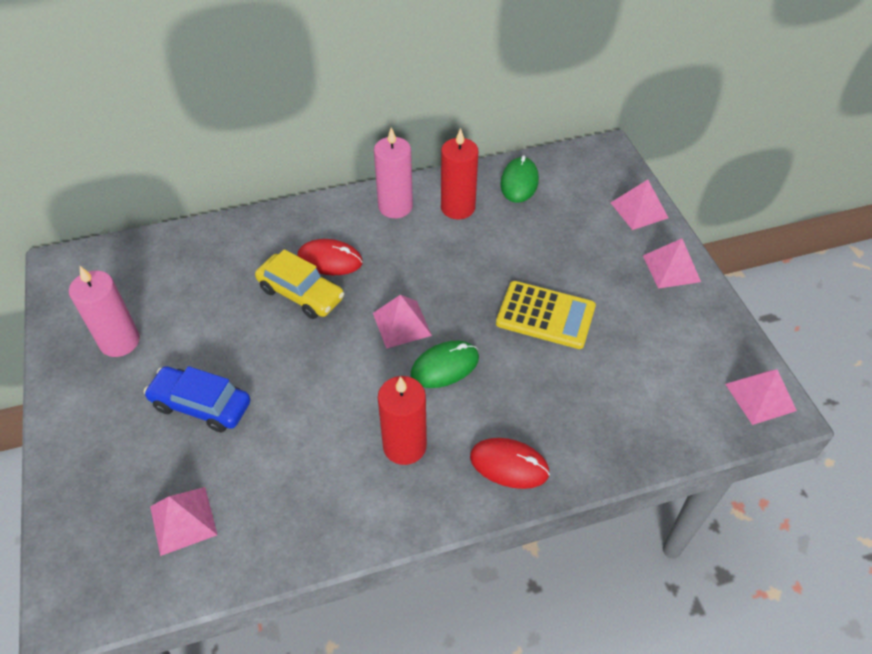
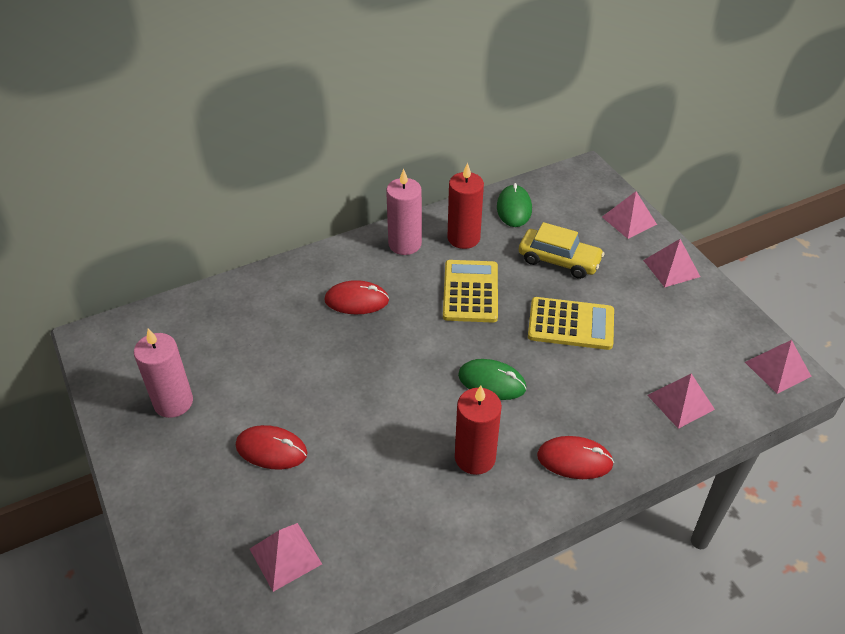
camera: 10 degrees left, 5 degrees down
blue car [144,366,251,432] -> red mouse [236,425,308,470]
yellow car [255,249,344,319] -> yellow car moved to [519,222,605,279]
pink pyramid [373,295,432,349] -> pink pyramid moved to [647,374,715,429]
green mouse [410,341,479,388] -> green mouse turned 60 degrees clockwise [458,359,527,400]
none -> yellow calculator [443,260,498,322]

